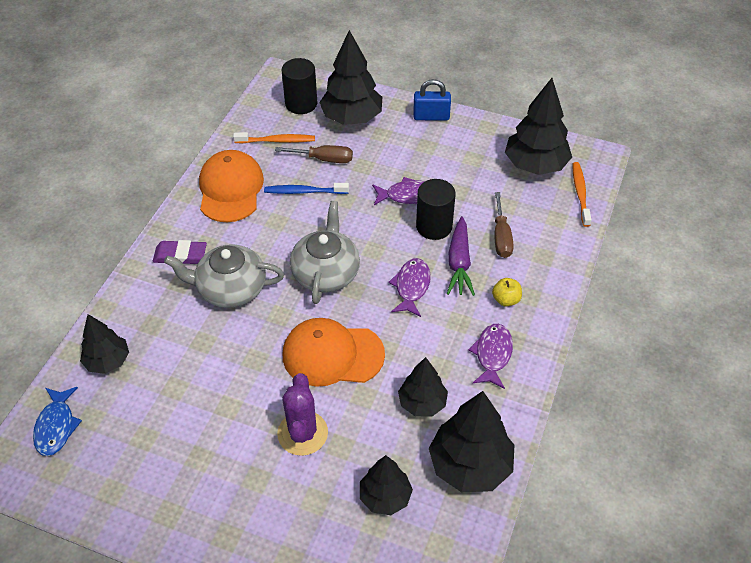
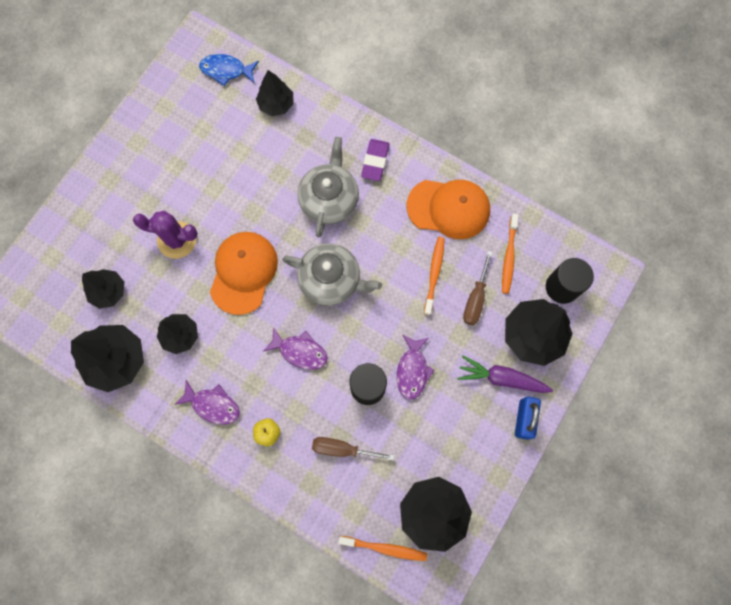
camera: 100 degrees right, 25 degrees up
blue toothbrush [264,183,349,194] -> orange toothbrush [424,237,445,315]
purple carrot [447,216,475,296] -> purple carrot moved to [457,356,553,393]

